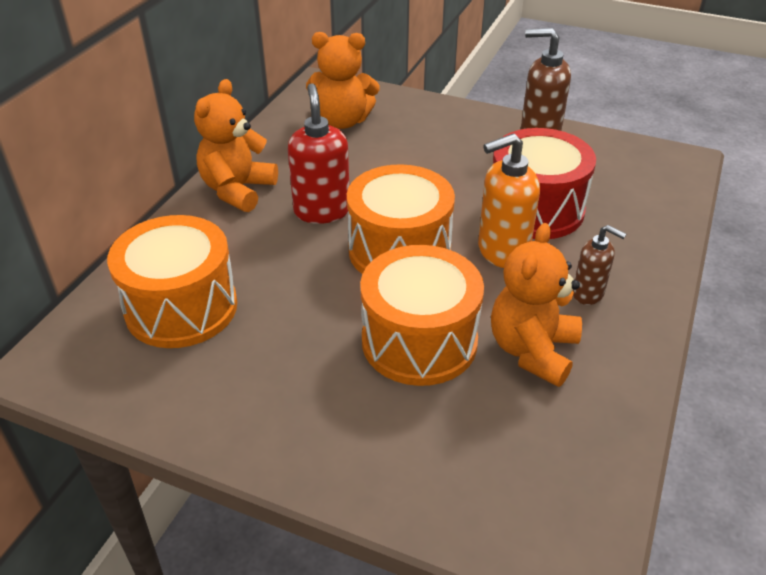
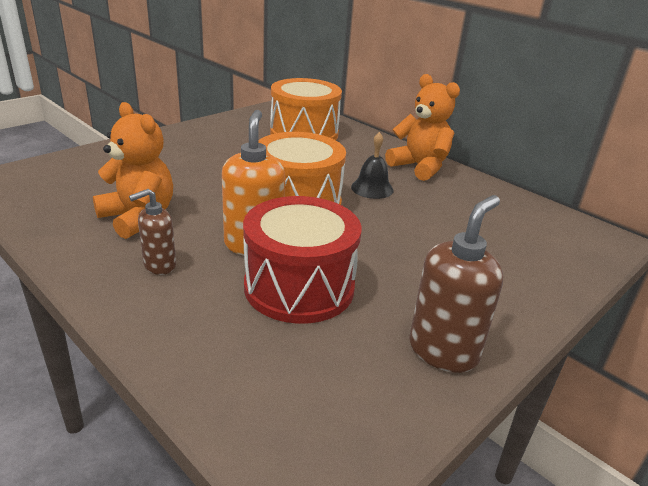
camera: 110 degrees right, 10 degrees down
red soap dispenser [288,83,349,224] -> black bell [351,132,393,199]
orange teddy bear [306,32,380,129] -> none
orange drum [360,245,484,386] -> none

